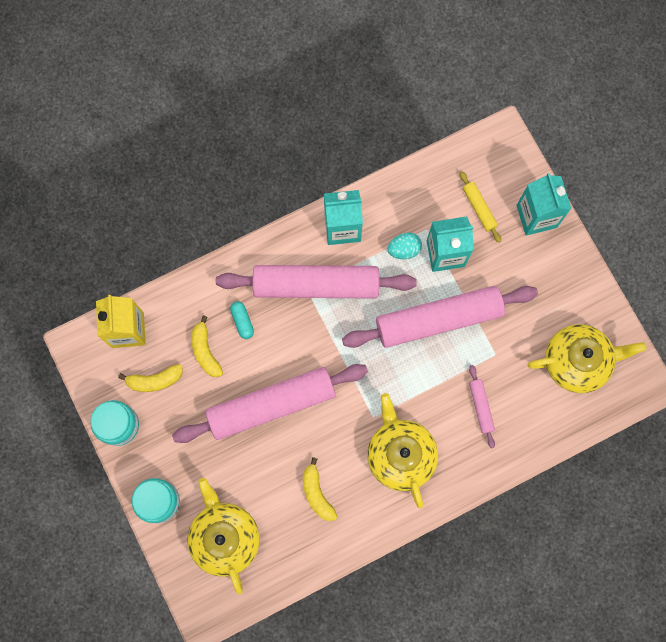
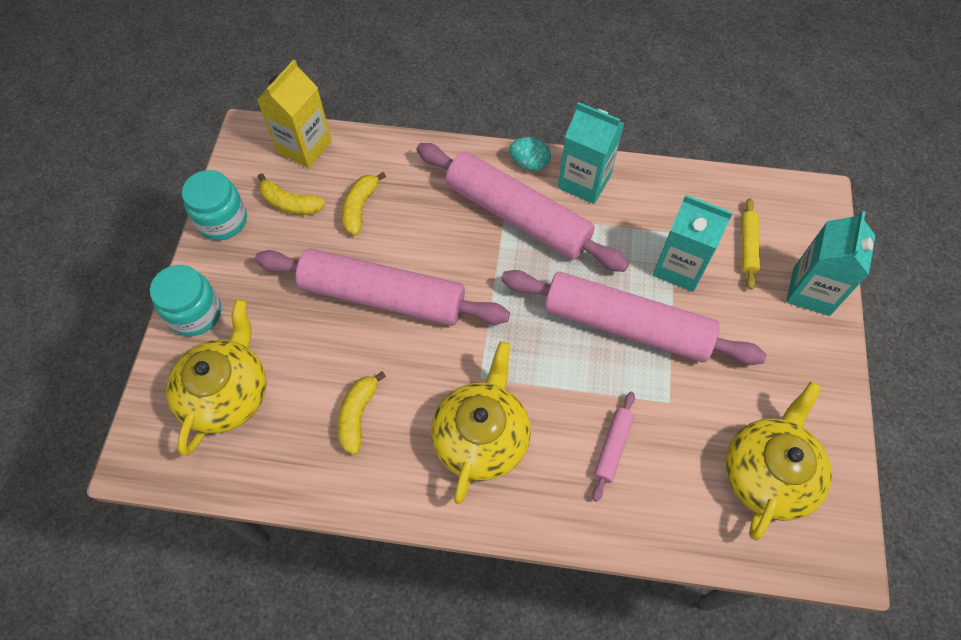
camera: 35 degrees right, 15 degrees down
turquoise capsule [230,301,254,339] -> none
turquoise egg [387,233,422,259] -> turquoise egg moved to [509,137,551,171]
yellow teapot [528,324,647,393] -> yellow teapot turned 90 degrees counterclockwise [725,381,832,541]

